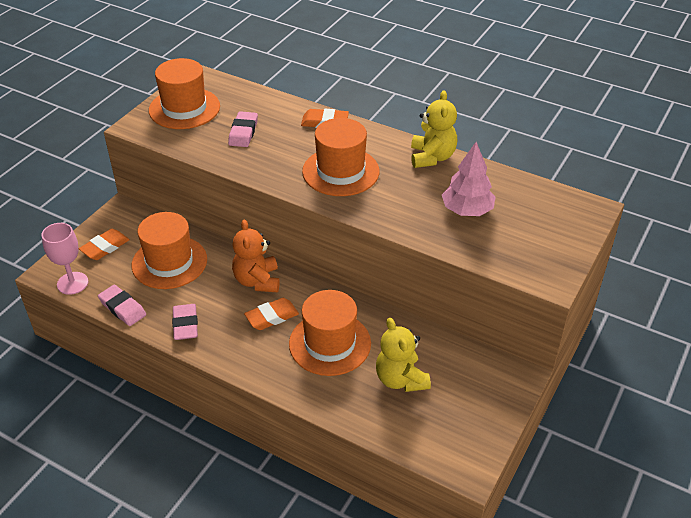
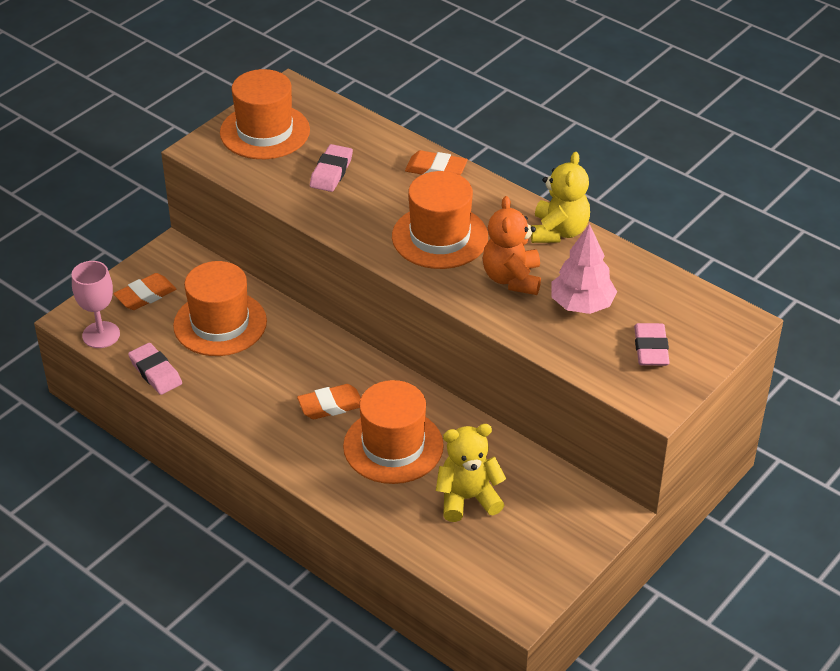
camera: 10 degrees right, 0 degrees up
pink eraser [172,304,198,340] -> pink eraser moved to [634,323,670,366]
orange teddy bear [232,219,280,292] -> orange teddy bear moved to [483,196,541,295]
yellow teddy bear [376,318,431,392] -> yellow teddy bear turned 90 degrees clockwise [436,424,506,522]

